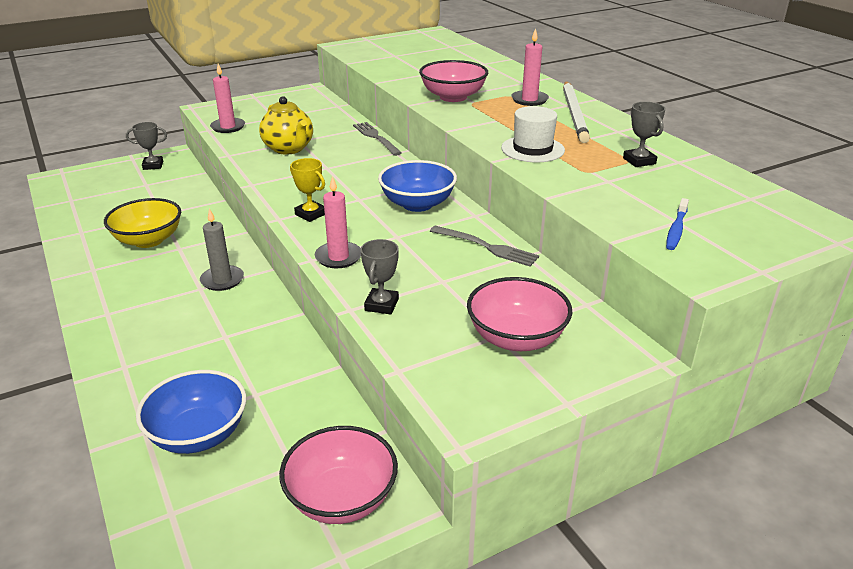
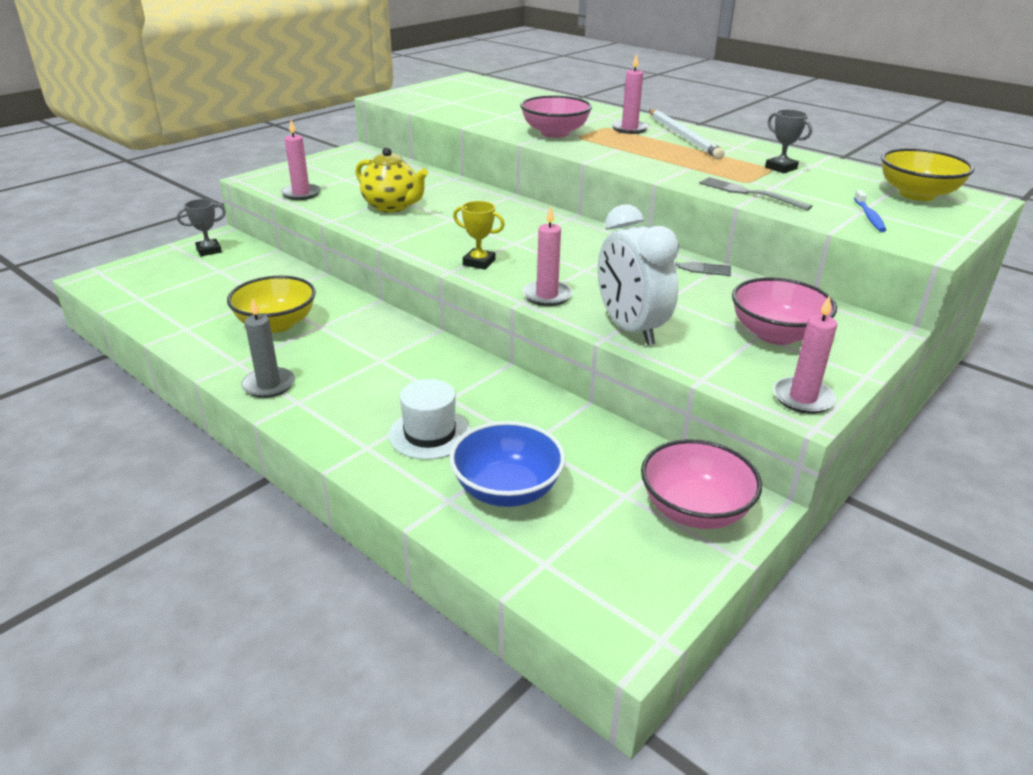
camera: 20 degrees left, 0 degrees up
grey candle [200,208,244,291] -> grey candle moved to [241,298,295,398]
grey fork [353,122,402,156] -> grey fork moved to [699,177,812,211]
grey trophy [361,239,399,315] -> white clock [598,204,679,345]
blue bowl [378,160,457,212] -> none
white hat [501,106,565,162] -> white hat moved to [389,379,471,460]
none -> pink candle [773,295,837,414]
none -> yellow bowl [881,148,975,201]

